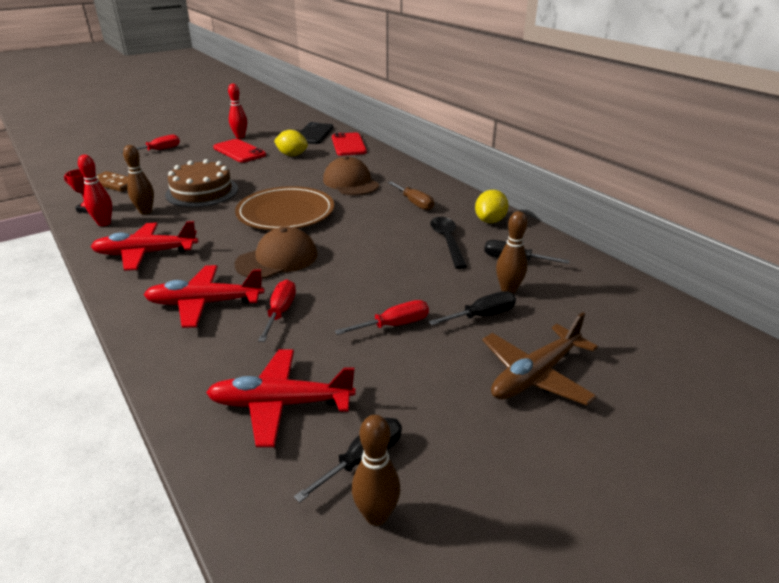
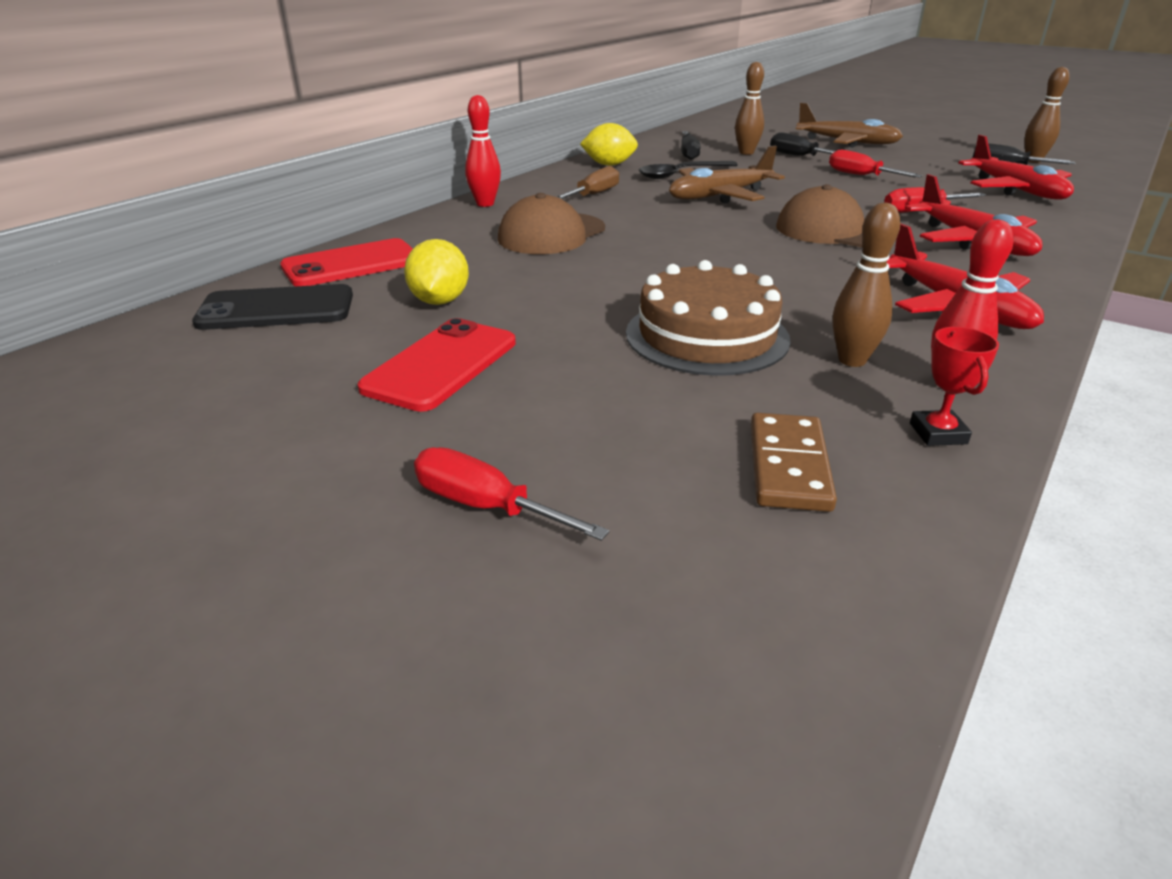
camera: 110 degrees left, 0 degrees up
red bowling pin [228,83,247,139] -> red bowling pin moved to [465,95,501,207]
brown plate [235,186,334,230] -> none
none -> brown plane [669,146,785,204]

